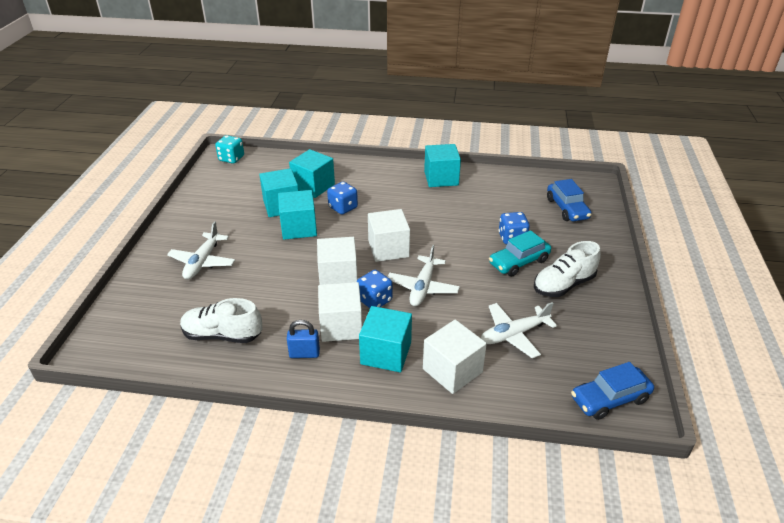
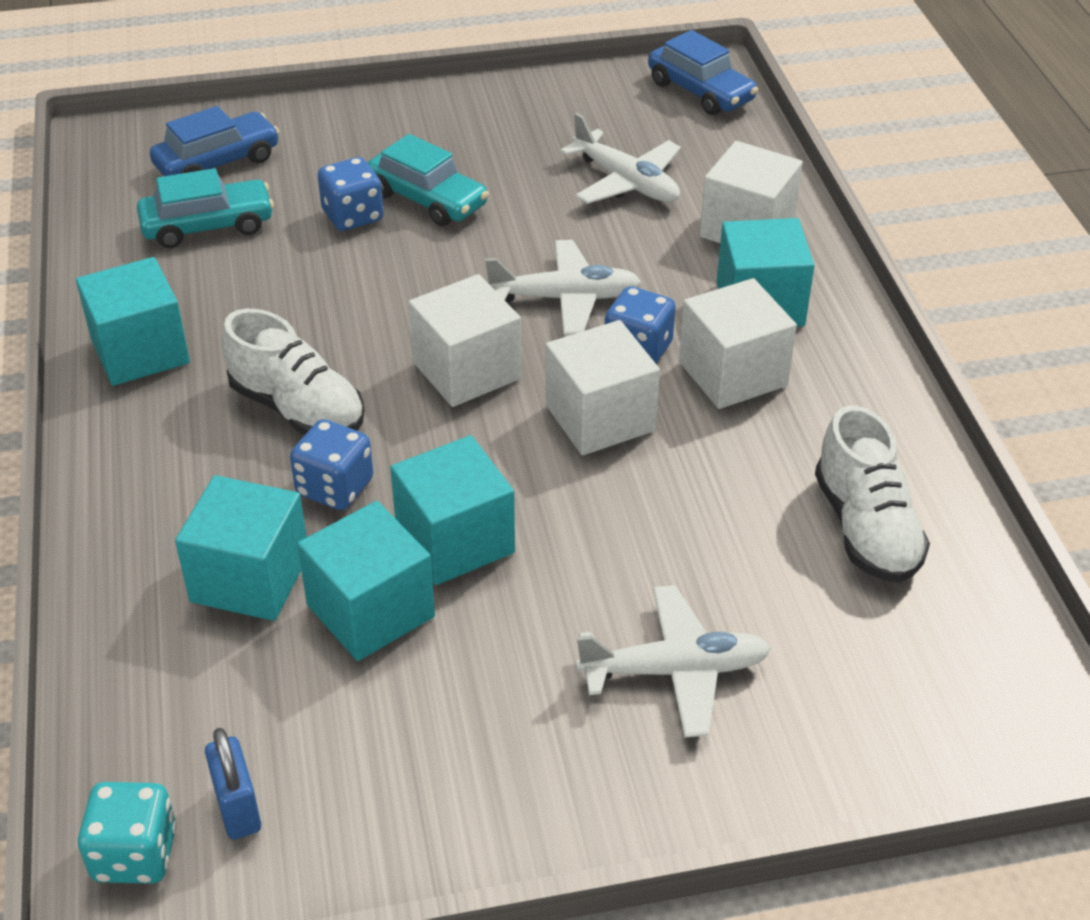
camera: 110 degrees left, 5 degrees up
blue padlock [287,320,320,358] -> blue padlock moved to [205,728,261,839]
white shoe [534,241,601,297] -> white shoe moved to [221,309,364,435]
none -> turquoise car [137,168,274,248]

